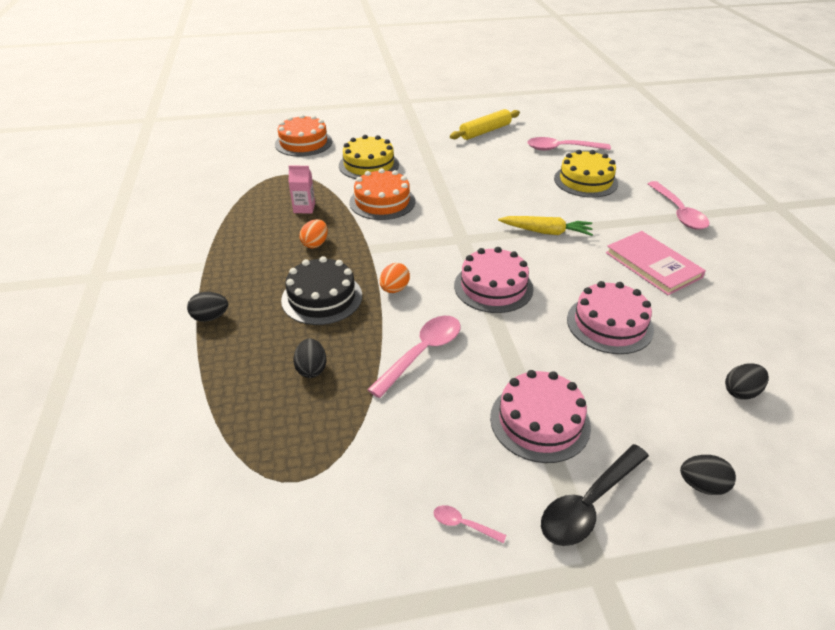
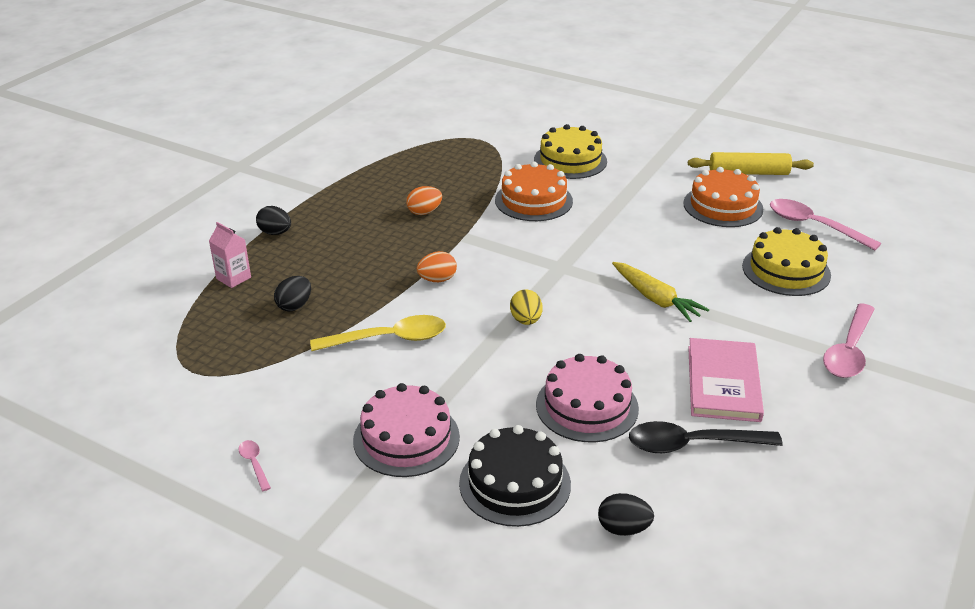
camera: 40 degrees right, 5 degrees down
orange cake [275,114,332,157] -> orange cake moved to [683,167,763,227]
black cake [281,256,362,325] -> black cake moved to [459,425,571,527]
pink carton [288,166,315,213] -> pink carton moved to [209,222,251,288]
pink spoon [367,316,460,398] -> yellow spoon [310,315,446,351]
pink cake [454,247,534,313] -> yellow egg [510,289,542,325]
black spoon [541,444,649,546] -> black spoon moved to [629,421,783,453]
black egg [680,455,736,495] -> none

